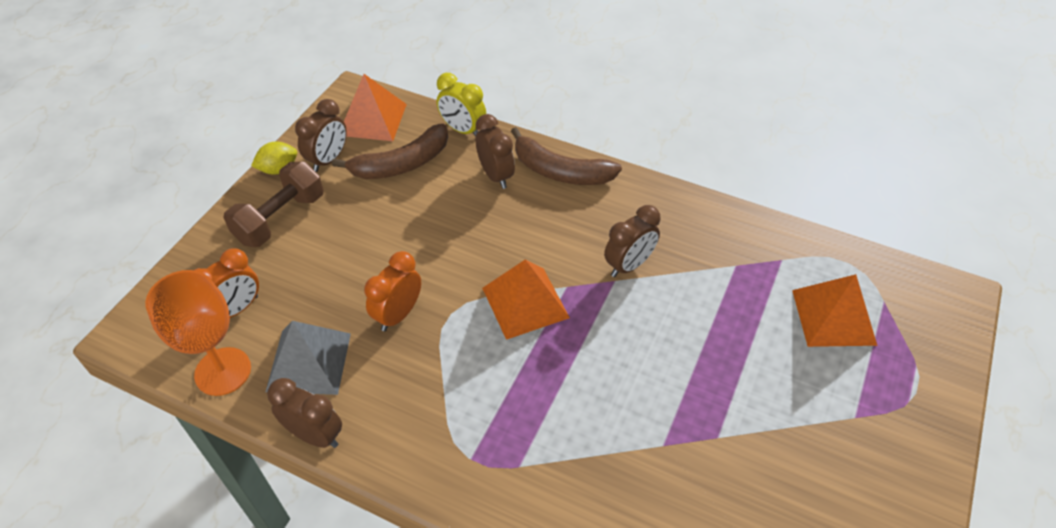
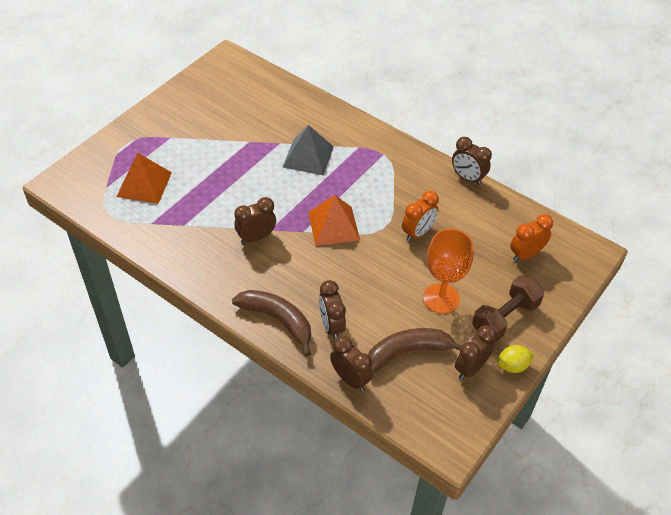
camera: 170 degrees left, 0 degrees up
orange goblet [145,270,251,396] -> orange goblet moved to [423,229,473,314]
grey pyramid [266,321,351,395] -> grey pyramid moved to [283,125,334,175]
orange pyramid [344,74,407,141] -> none
yellow clock [437,73,486,137] -> brown clock [330,336,373,391]

